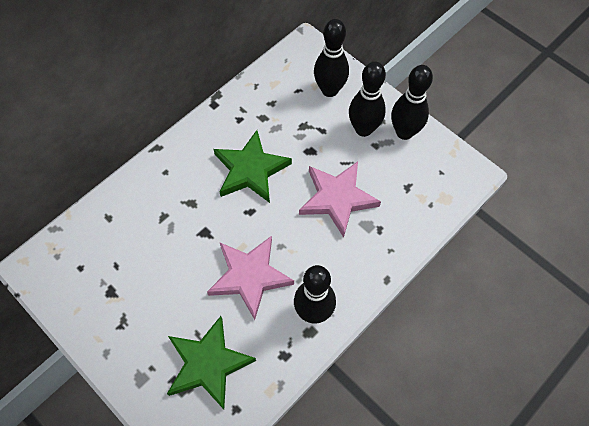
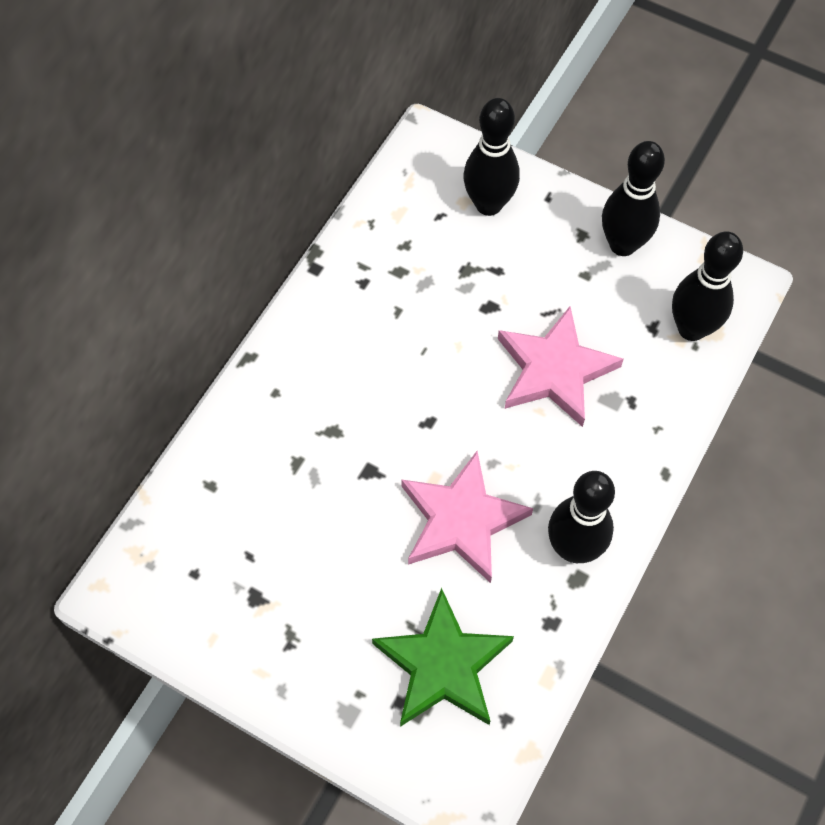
camera: 15 degrees left, 0 degrees up
green star [213,130,292,203] -> none
black bowling pin [349,61,386,137] -> black bowling pin moved to [672,232,743,341]

